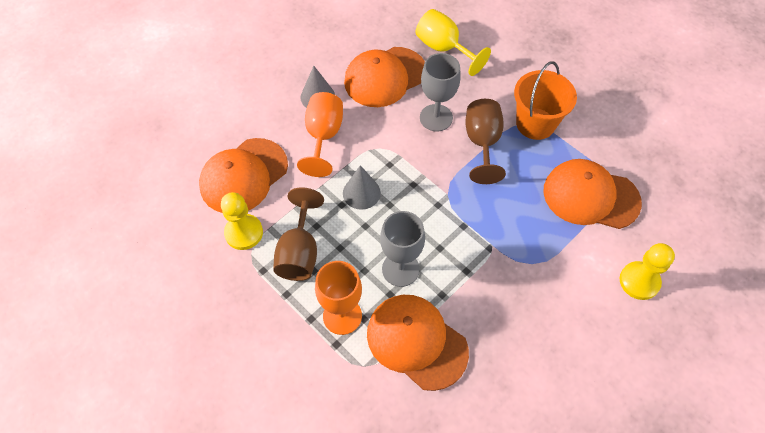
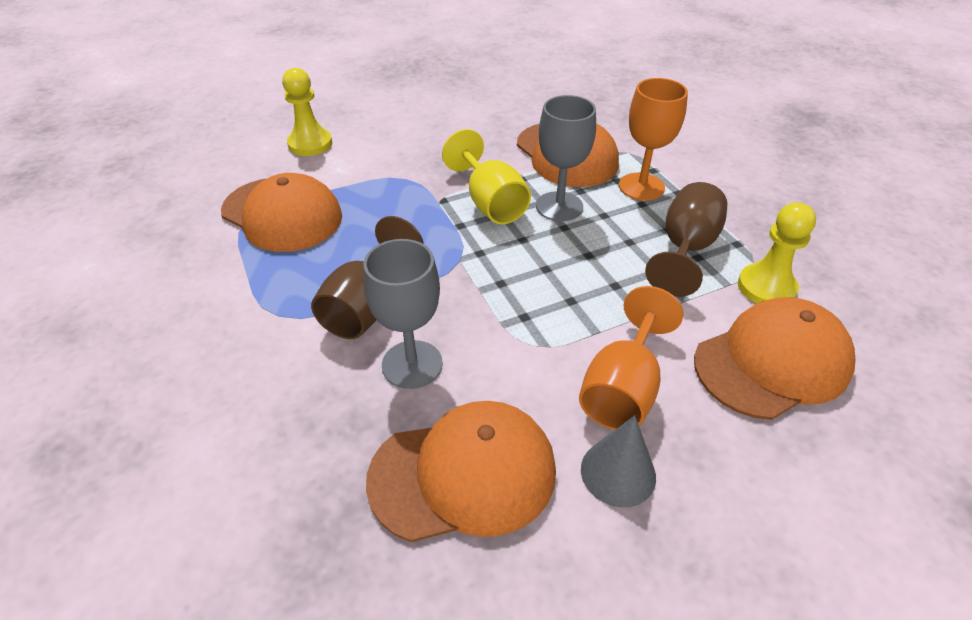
camera: 160 degrees left, 15 degrees down
grey cone [343,165,381,210] -> none
yellow goblet [416,9,491,76] -> yellow goblet moved to [442,129,531,224]
orange bucket [514,61,577,140] -> none

